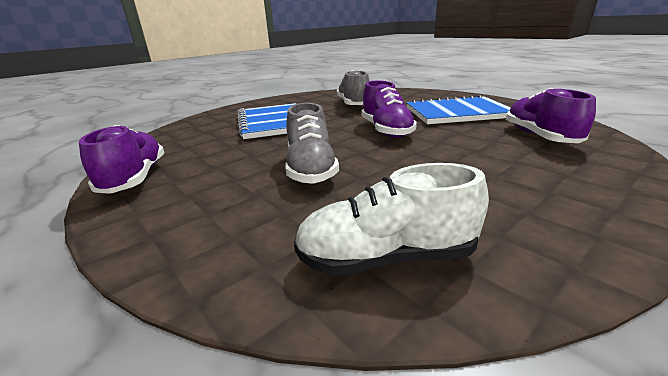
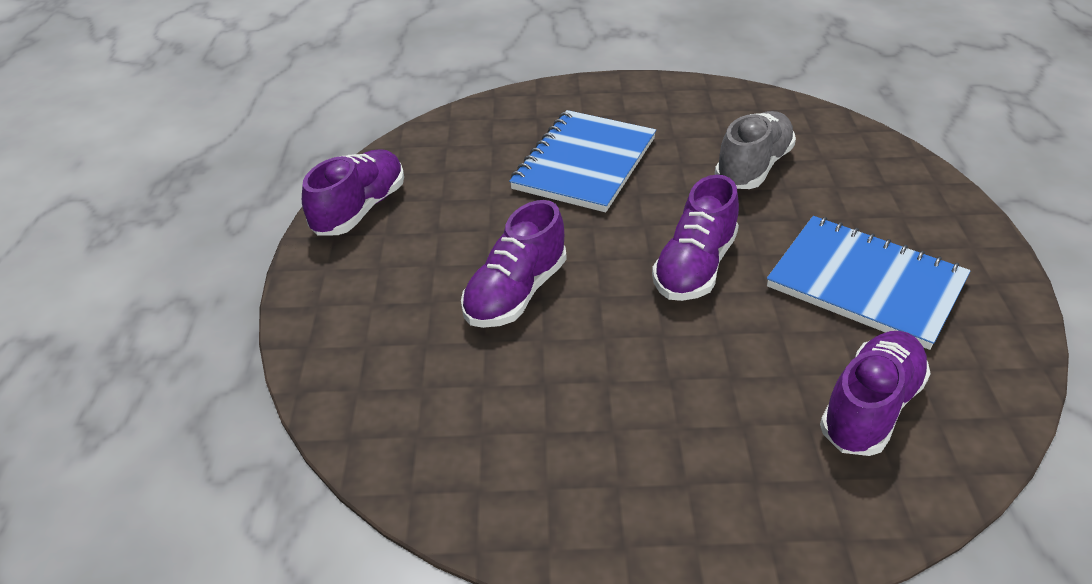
camera: 40 degrees right, 15 degrees up
grey shoe [285,103,339,184] -> purple shoe [461,200,566,328]
white shoe [294,163,489,276] -> none

